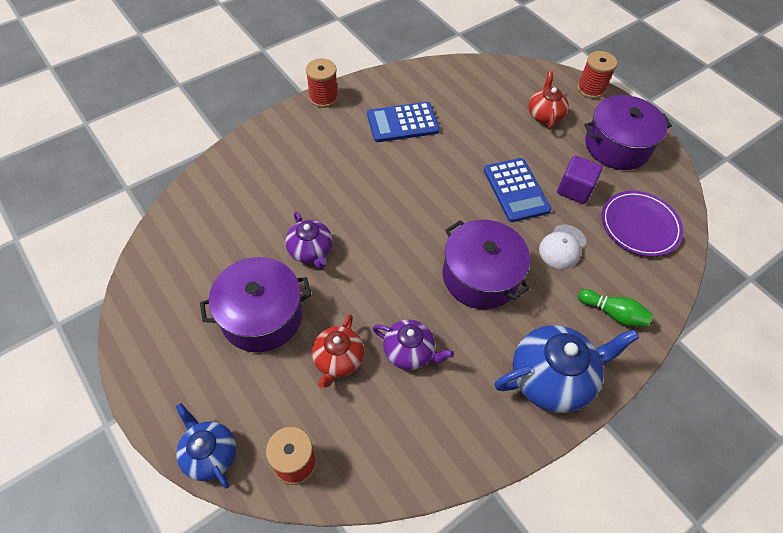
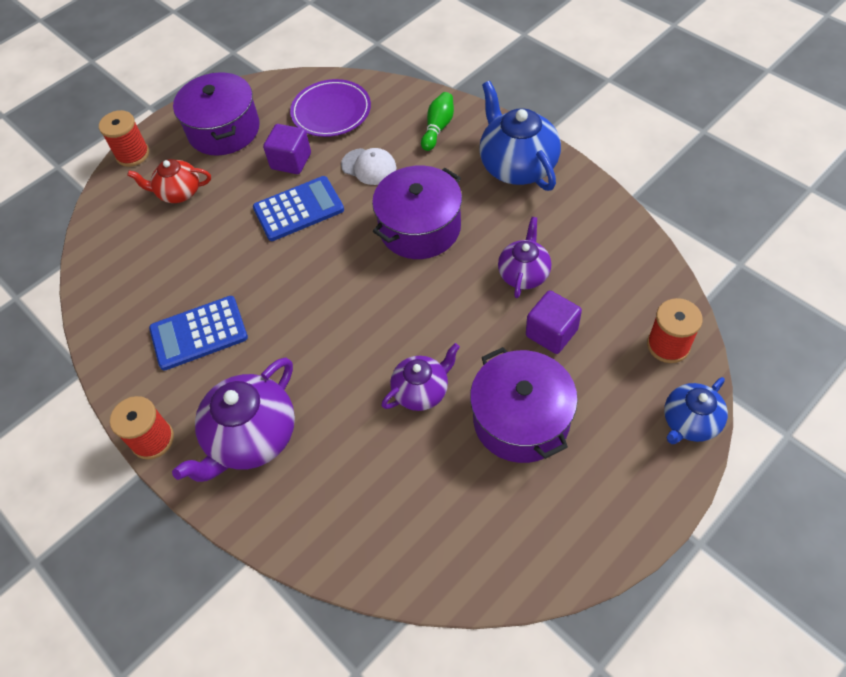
camera: 90 degrees left, 0 degrees up
red teapot [312,314,364,388] -> purple cube [526,290,582,354]
blue calculator [367,102,440,142] -> blue calculator turned 90 degrees clockwise [149,296,248,371]
none -> purple teapot [172,357,295,482]

